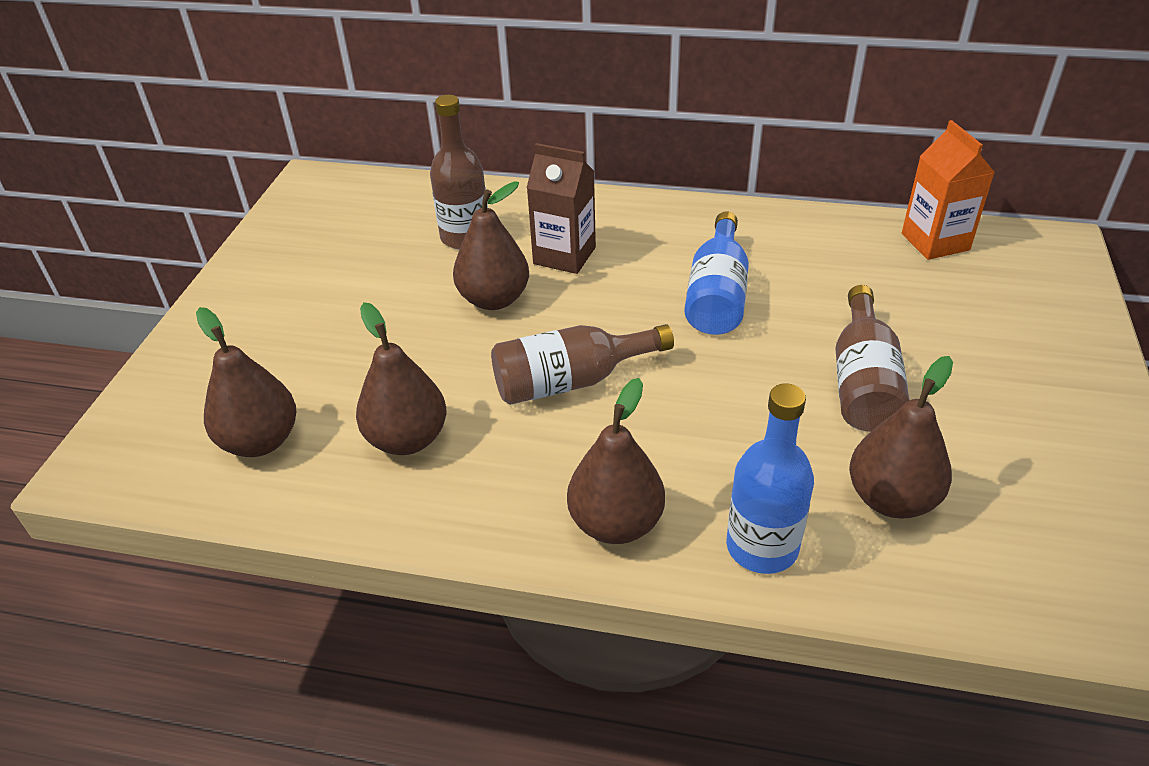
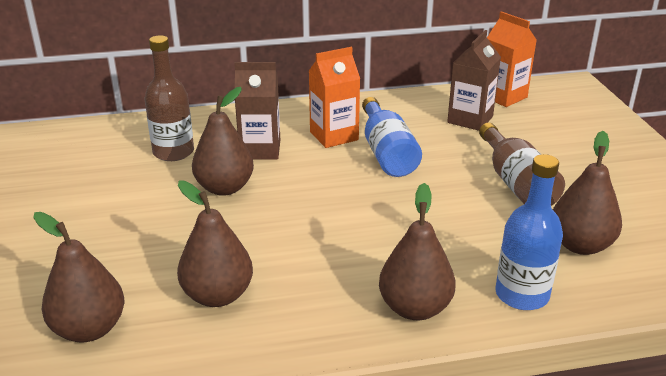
camera: 25 degrees left, 10 degrees down
brown bottle [491,324,674,405] -> none
none -> orange carton [309,47,360,148]
none -> brown carton [447,30,501,131]

